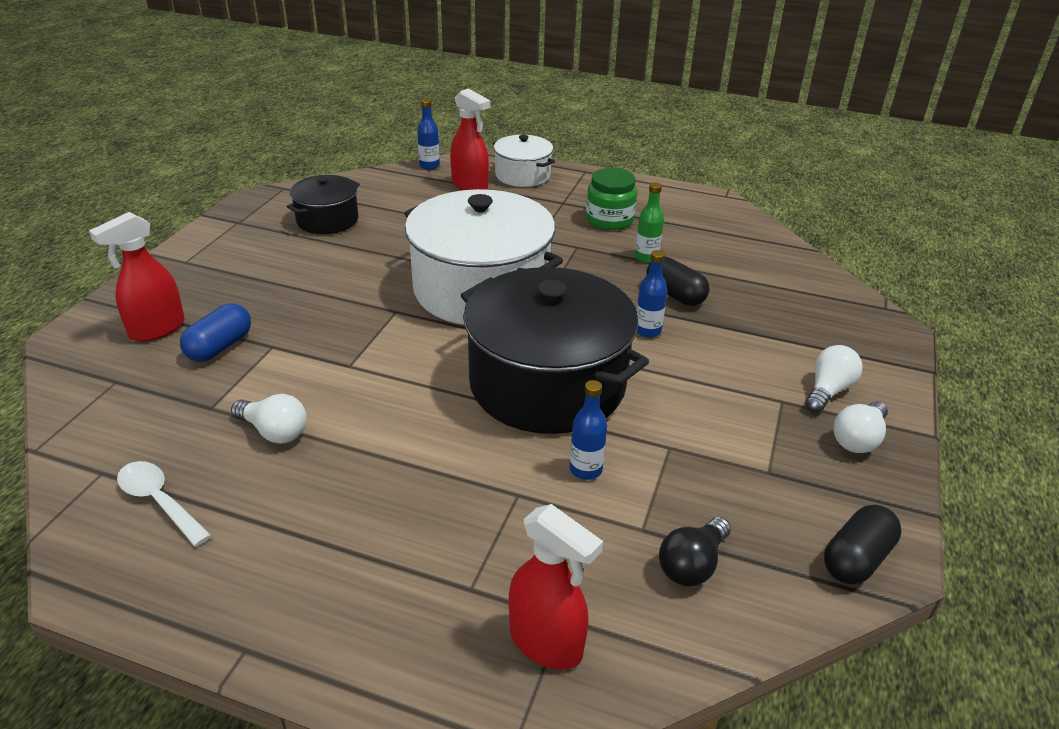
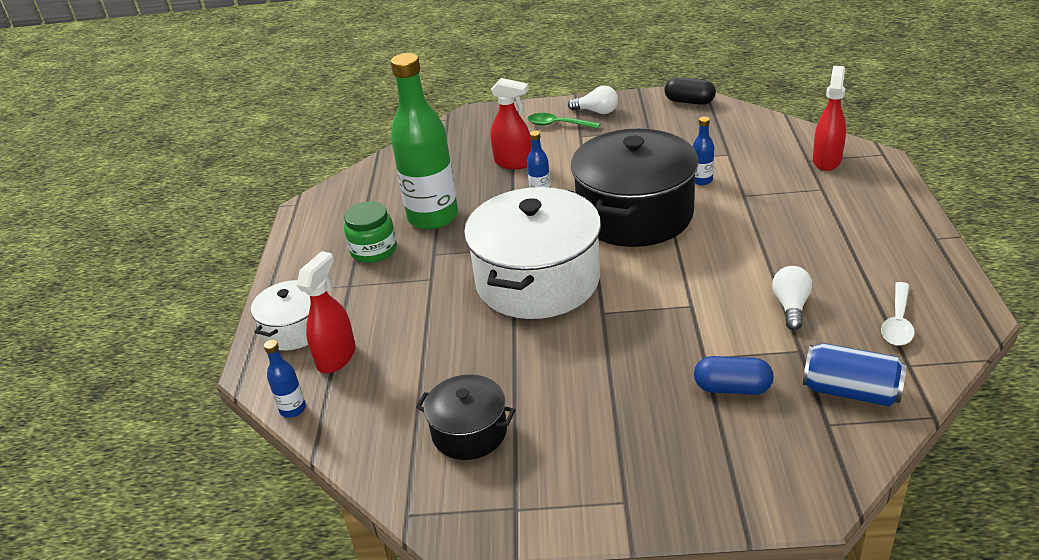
camera: 105 degrees left, 0 degrees up
red spray bottle [89,212,185,342] -> red spray bottle moved to [490,78,531,169]
green bottle [635,182,664,263] -> green bottle [391,53,458,230], size x2.44
black capsule [646,257,710,306] -> none
black light bulb [659,517,731,586] -> none
white light bulb [805,345,863,413] -> green spoon [528,113,600,129]
none -> blue can [803,343,907,406]

